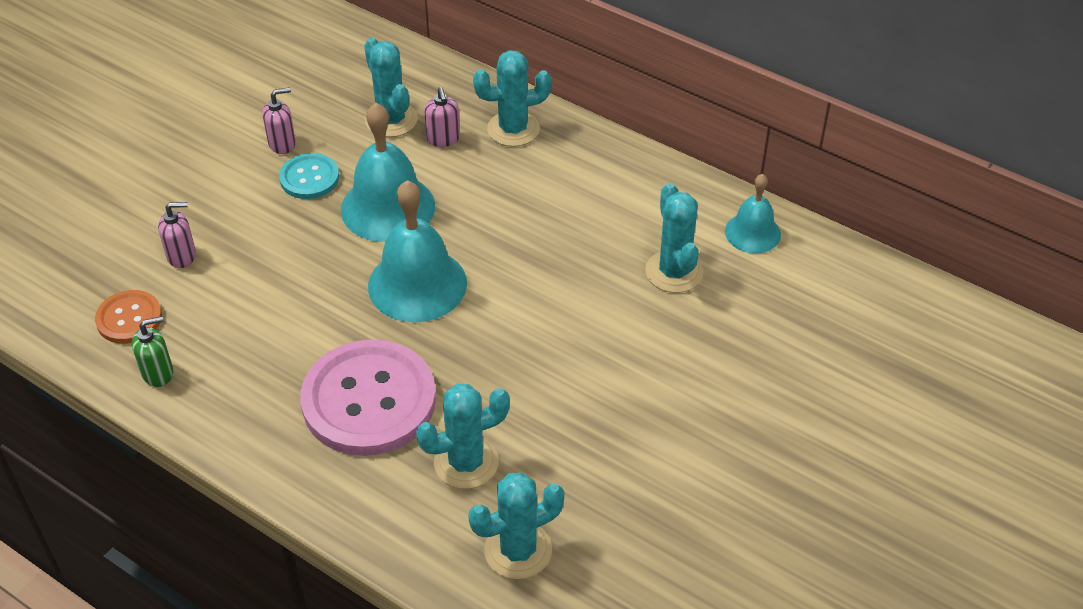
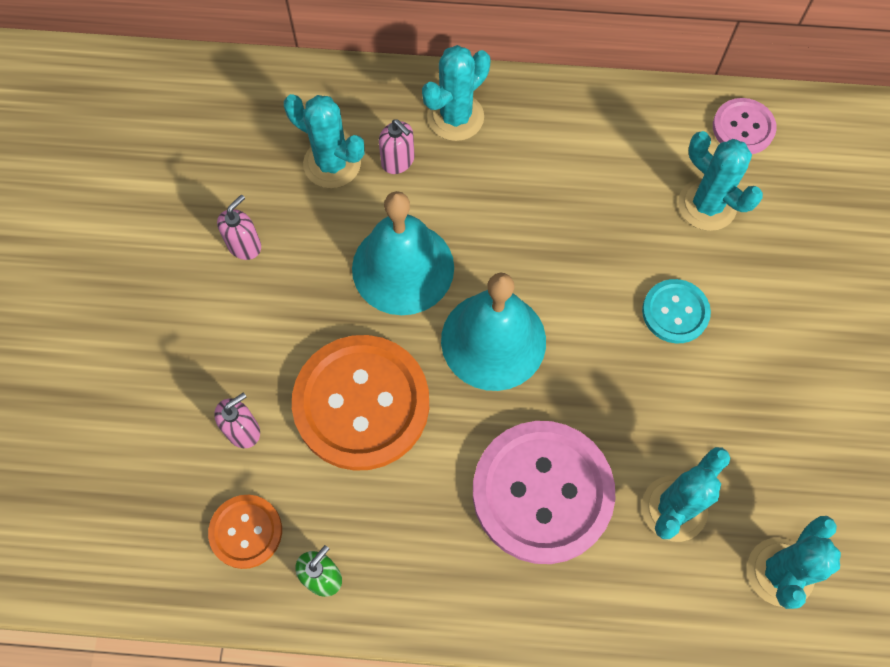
camera: 30 degrees left, 20 degrees up
turquoise button [279,153,339,199] -> turquoise button moved to [642,279,711,343]
turquoise bell [725,174,781,253] -> pink button [713,98,777,154]
none -> orange button [292,335,429,471]

